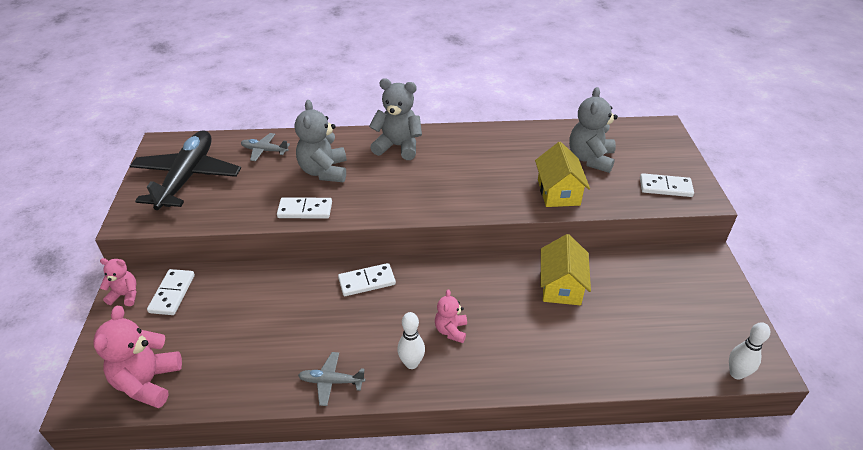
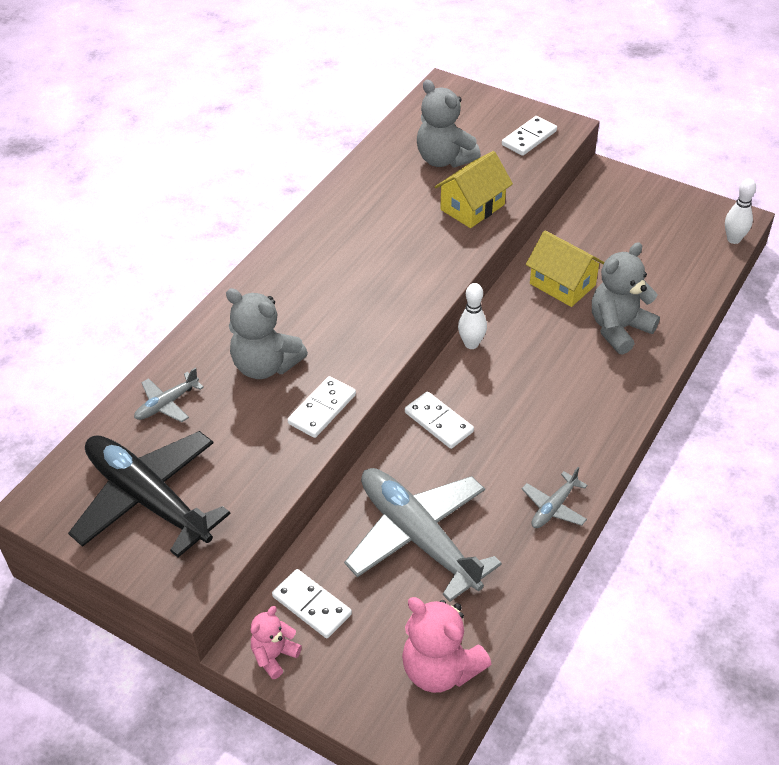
camera: 55 degrees left, 5 degrees up
white domino [338,263,396,296] -> white domino turned 60 degrees counterclockwise [405,392,474,449]
grey teddy bear [369,79,422,160] -> grey teddy bear moved to [592,242,660,355]
white bowling pin [397,312,425,369] -> white bowling pin moved to [458,283,487,349]
pink teddy bear [435,289,467,343] -> none
yellow house [535,142,590,207] -> yellow house turned 75 degrees counterclockwise [435,151,513,228]
none -> grey plane [344,468,502,602]

